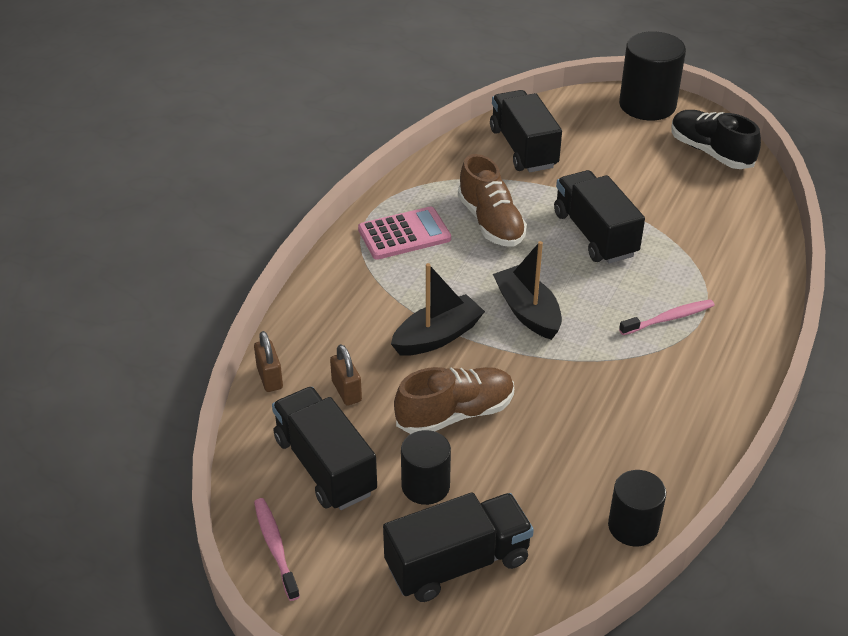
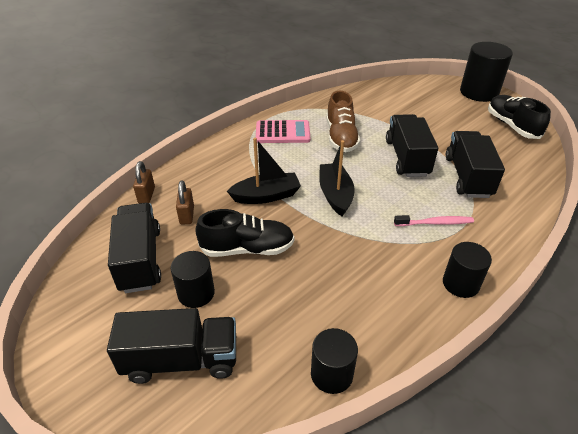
camera: 20 degrees right, 0 degrees up
pink toothbrush [254,498,300,601] -> none
brown shoe [394,367,514,434] -> black shoe [195,209,294,257]
black truck [490,90,562,172] -> black truck moved to [446,131,505,198]
none -> black cylinder [443,242,492,298]

